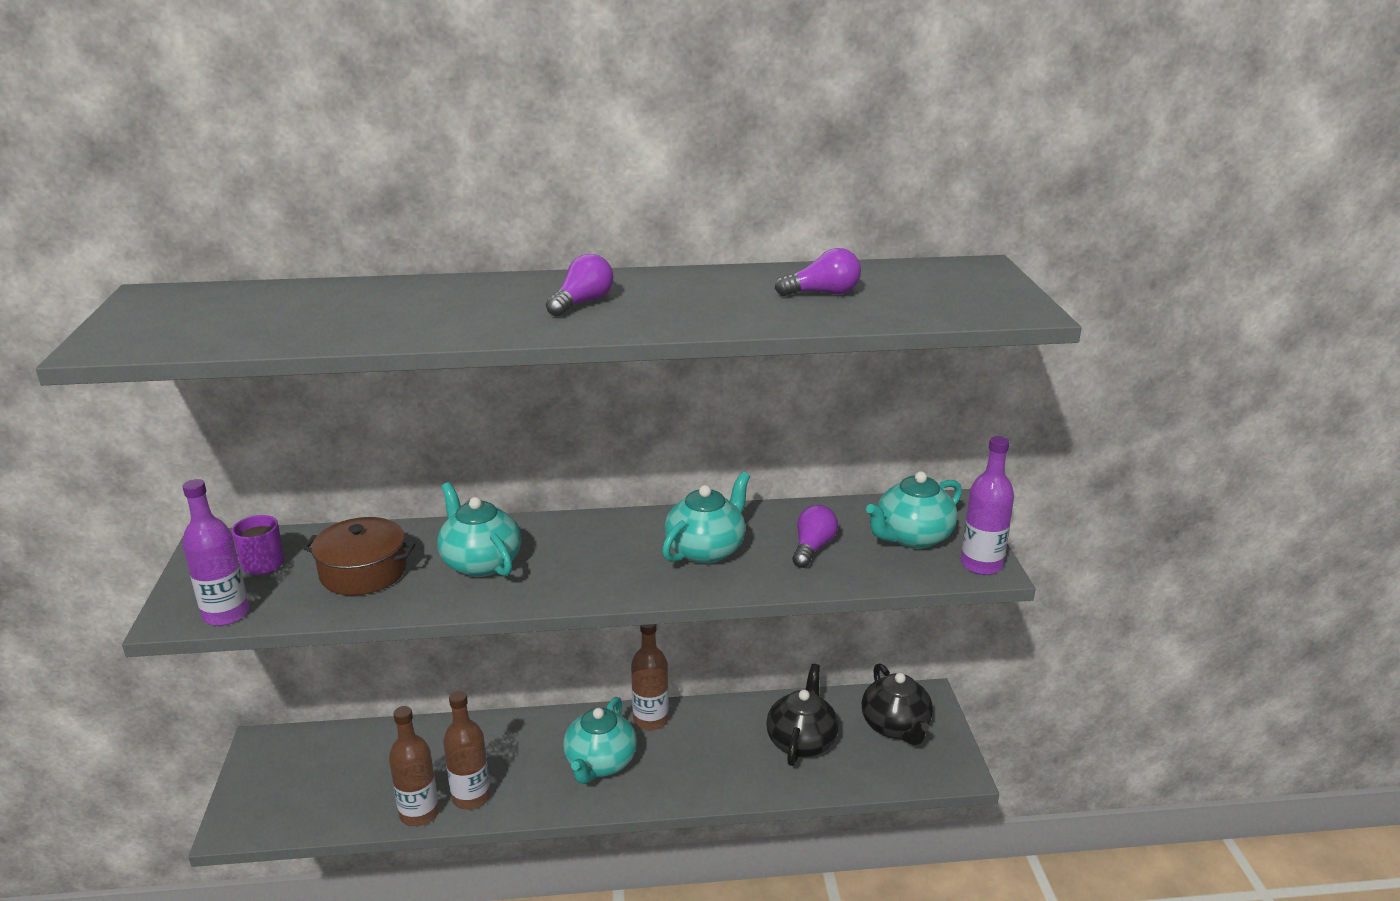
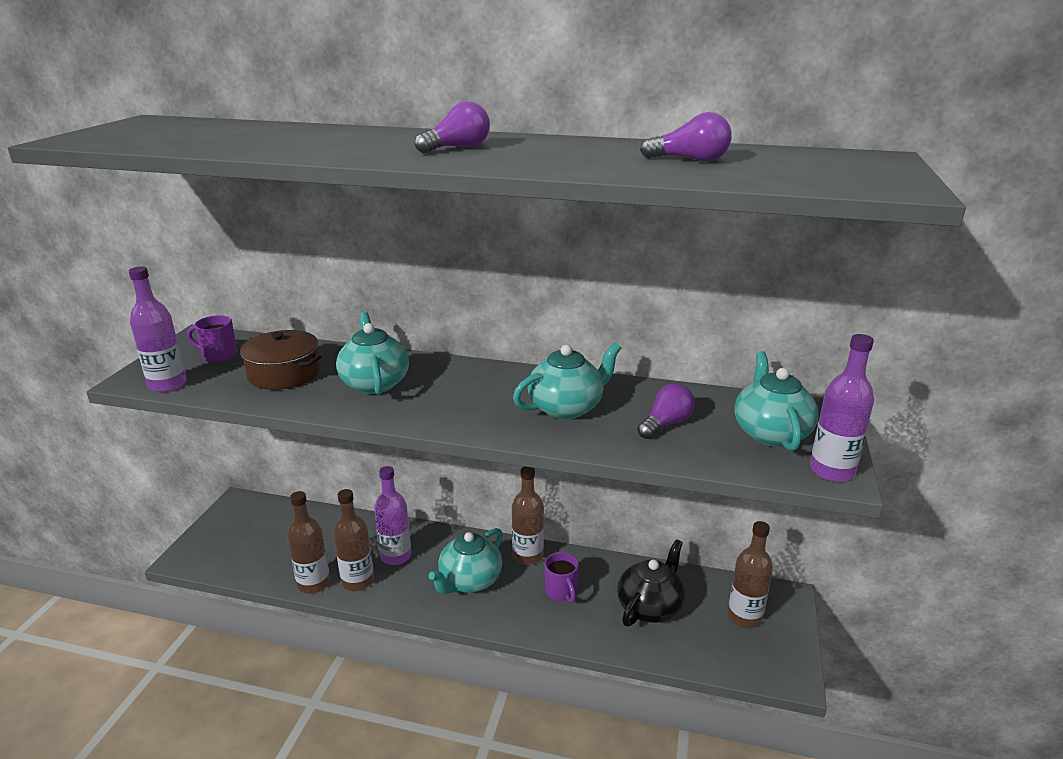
camera: 20 degrees right, 0 degrees up
black teapot [861,663,933,745] -> brown bottle [728,521,773,628]
turquoise teapot [866,471,962,549] -> turquoise teapot turned 105 degrees clockwise [734,351,819,451]
none -> purple bottle [374,466,411,565]
none -> purple mug [545,552,579,603]

